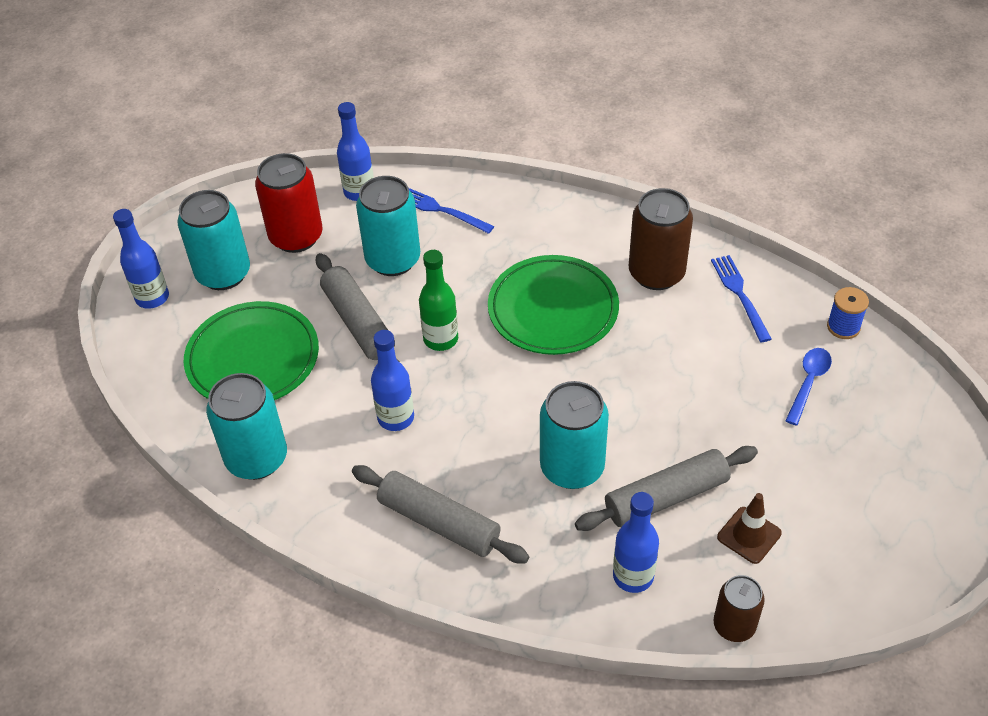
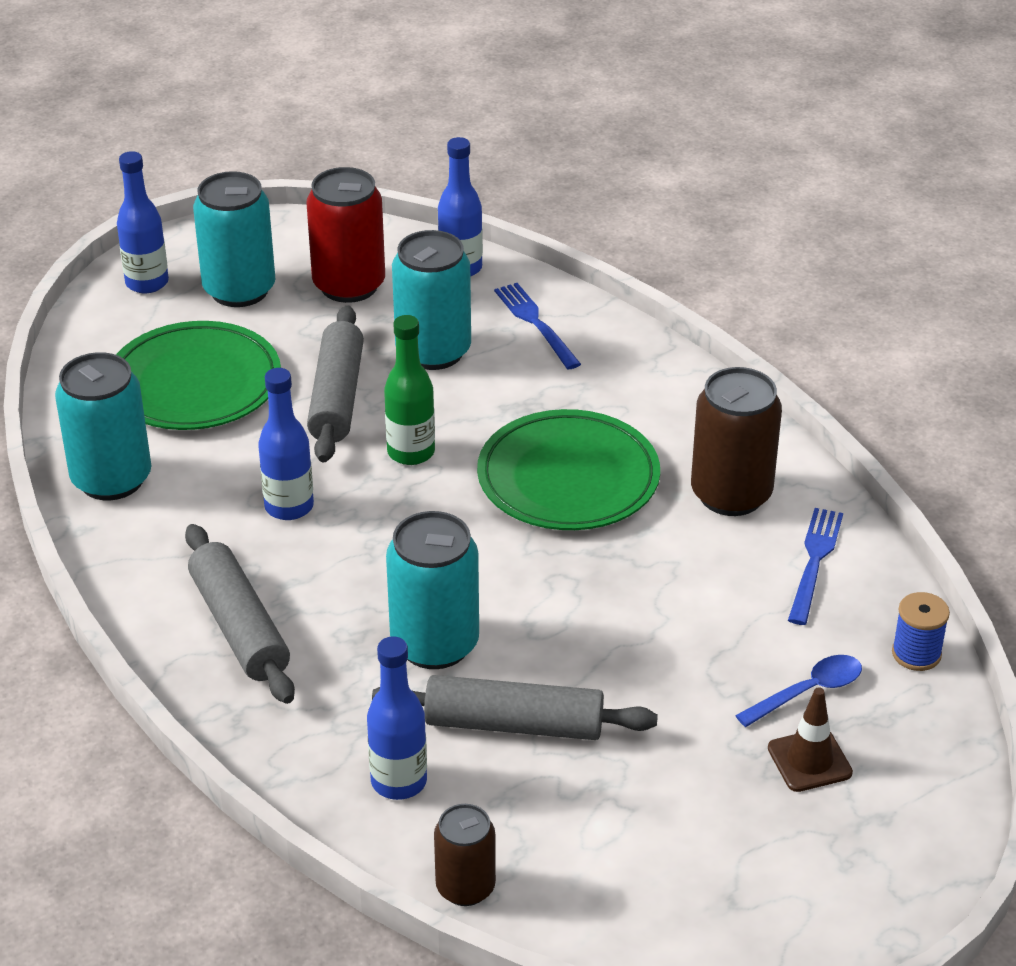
camera: 30 degrees right, 10 degrees down
brown traffic cone [717,493,782,564] -> brown traffic cone moved to [768,687,853,792]

